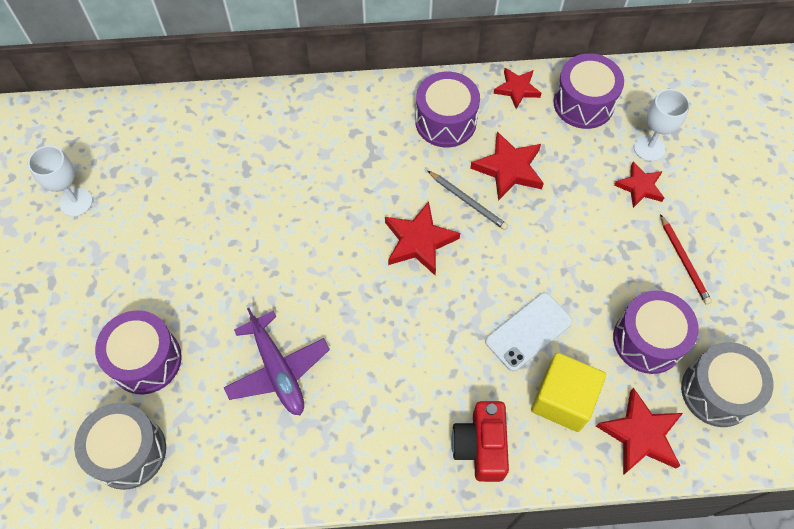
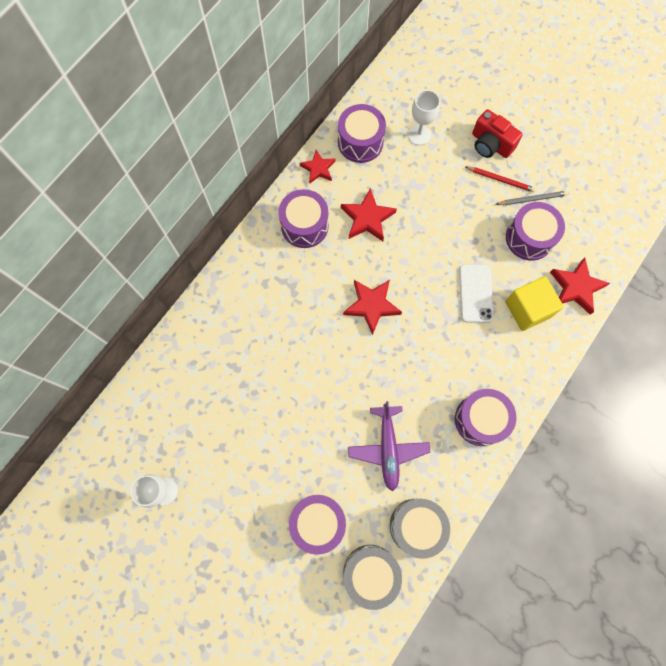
camera: 50 degrees left, 10 degrees up
purple plane [223,308,330,416] -> purple plane turned 75 degrees clockwise [348,401,430,492]
grey pencil [428,171,508,230] -> grey pencil moved to [496,191,568,205]
red camera [451,401,509,482] -> red camera moved to [472,109,523,158]
red star [614,162,664,208] -> none
grey drum [681,342,773,427] -> grey drum moved to [390,499,450,559]
none -> purple drum [455,389,517,446]

